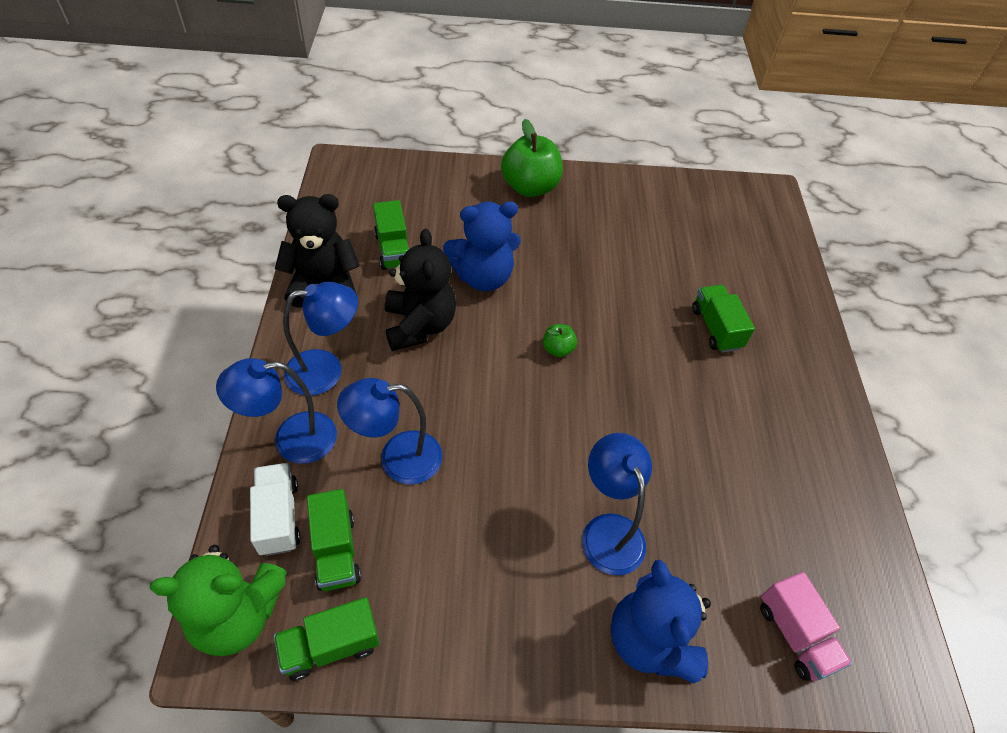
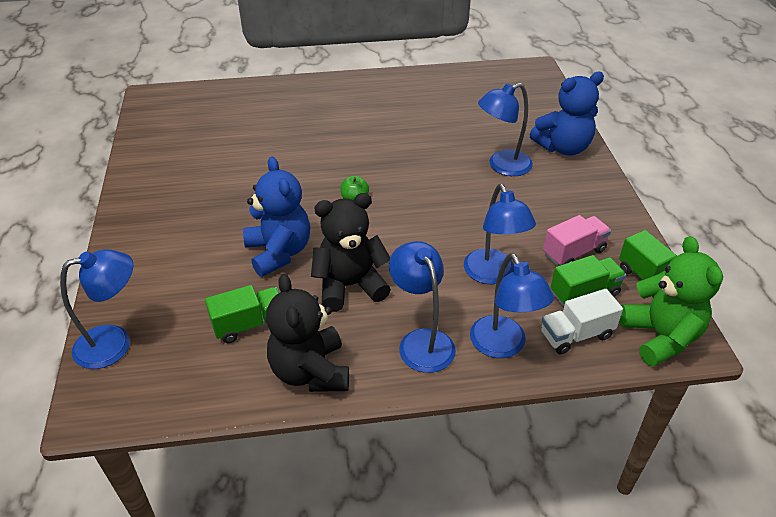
camera: 95 degrees left, 10 degrees down
green apple [501,119,563,197] -> none
green truck [692,285,755,353] -> none
pink truck [760,572,852,681] -> pink truck moved to [543,215,611,266]
none -> blue lamp [60,249,133,369]

